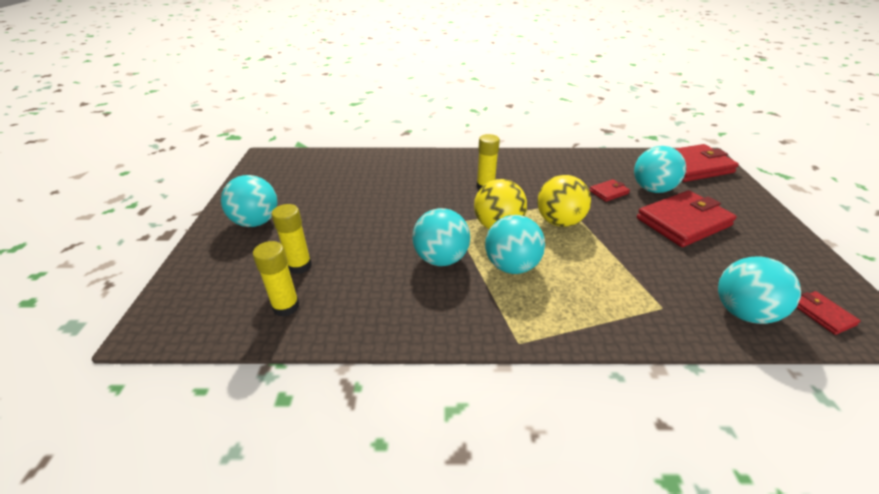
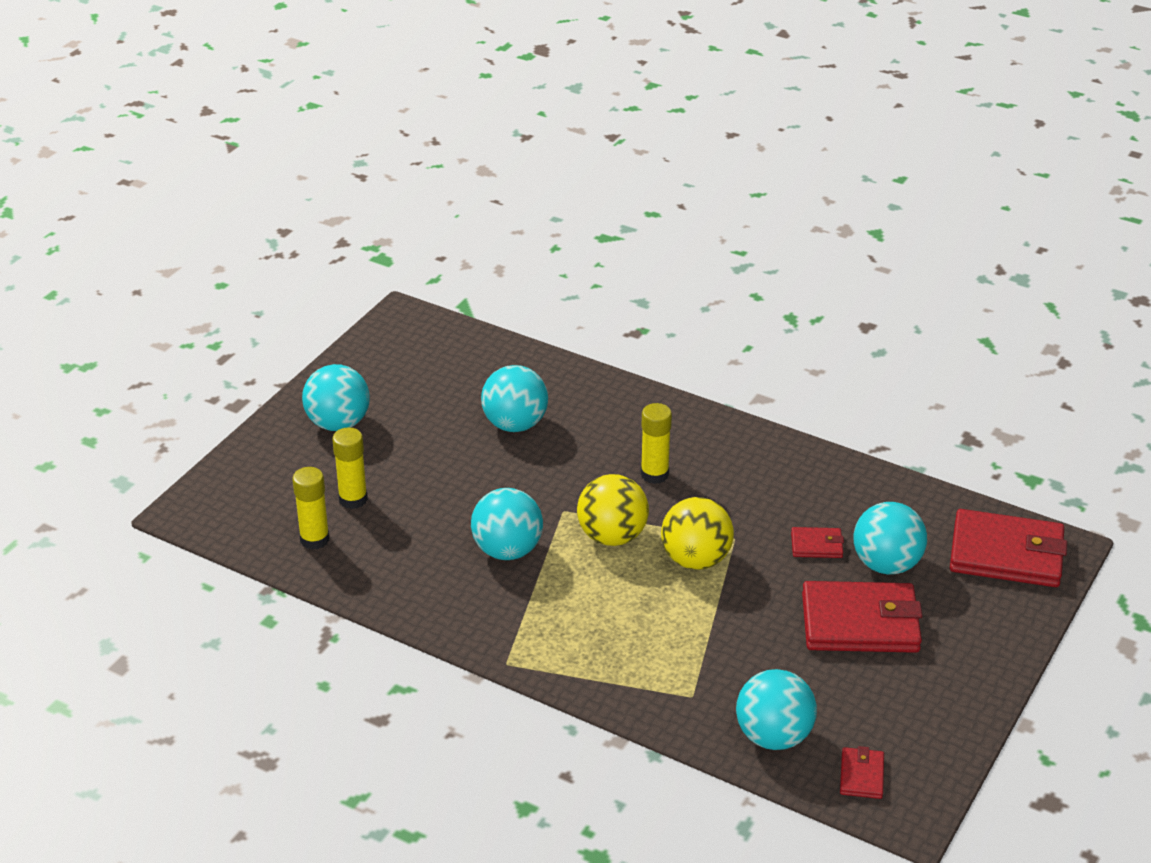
camera: 30 degrees right, 0 degrees up
turquoise ball [485,215,545,274] -> turquoise ball moved to [481,365,548,432]

